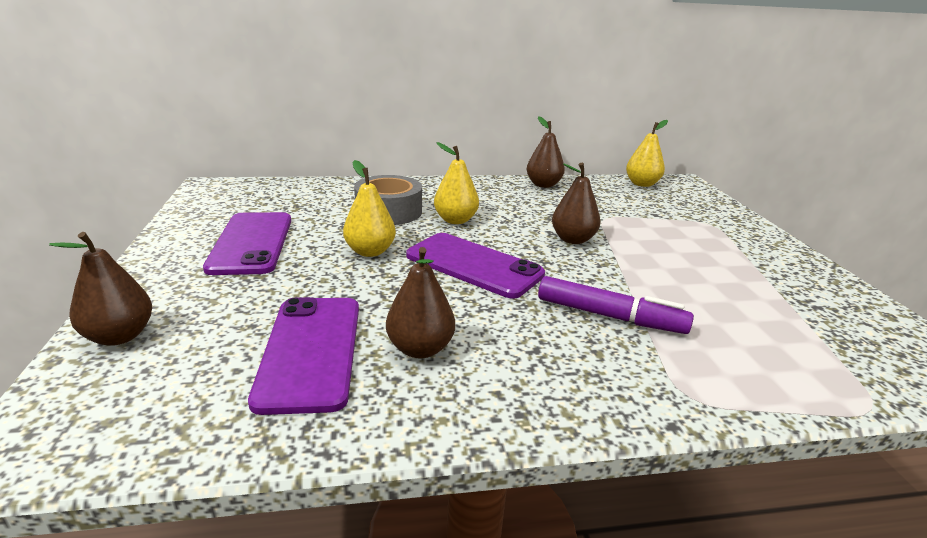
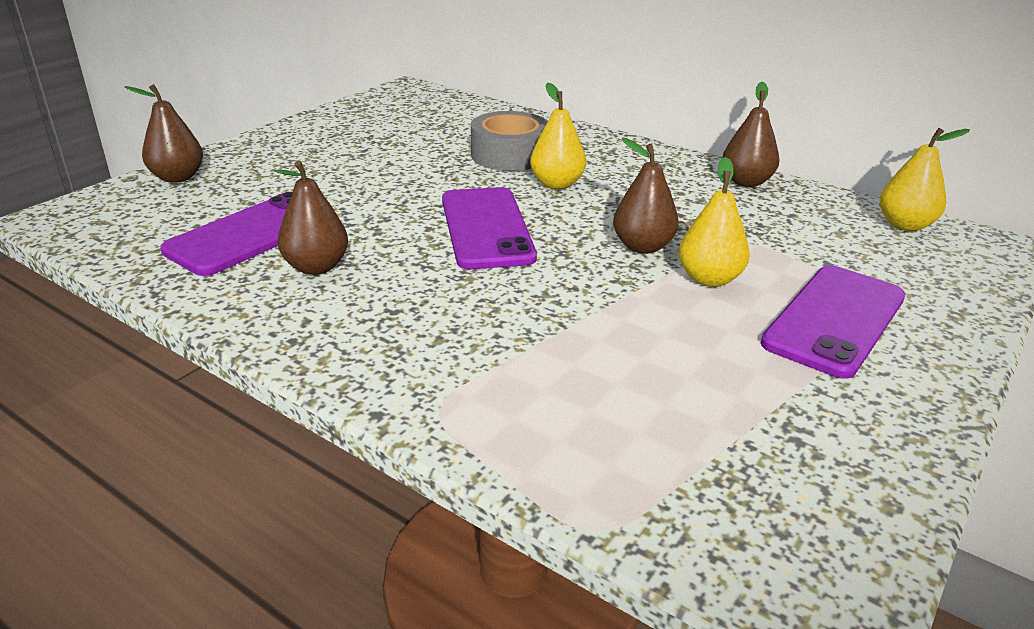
camera: 45 degrees right, 5 degrees up
purple phone [203,212,291,275] -> purple phone moved to [761,265,906,379]
yellow pear [343,160,396,257] -> yellow pear moved to [679,157,750,287]
purple marker [538,276,694,334] -> none

